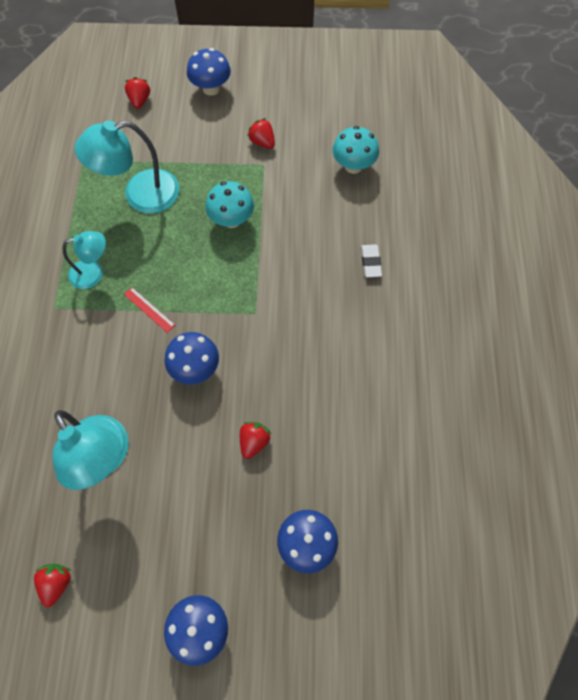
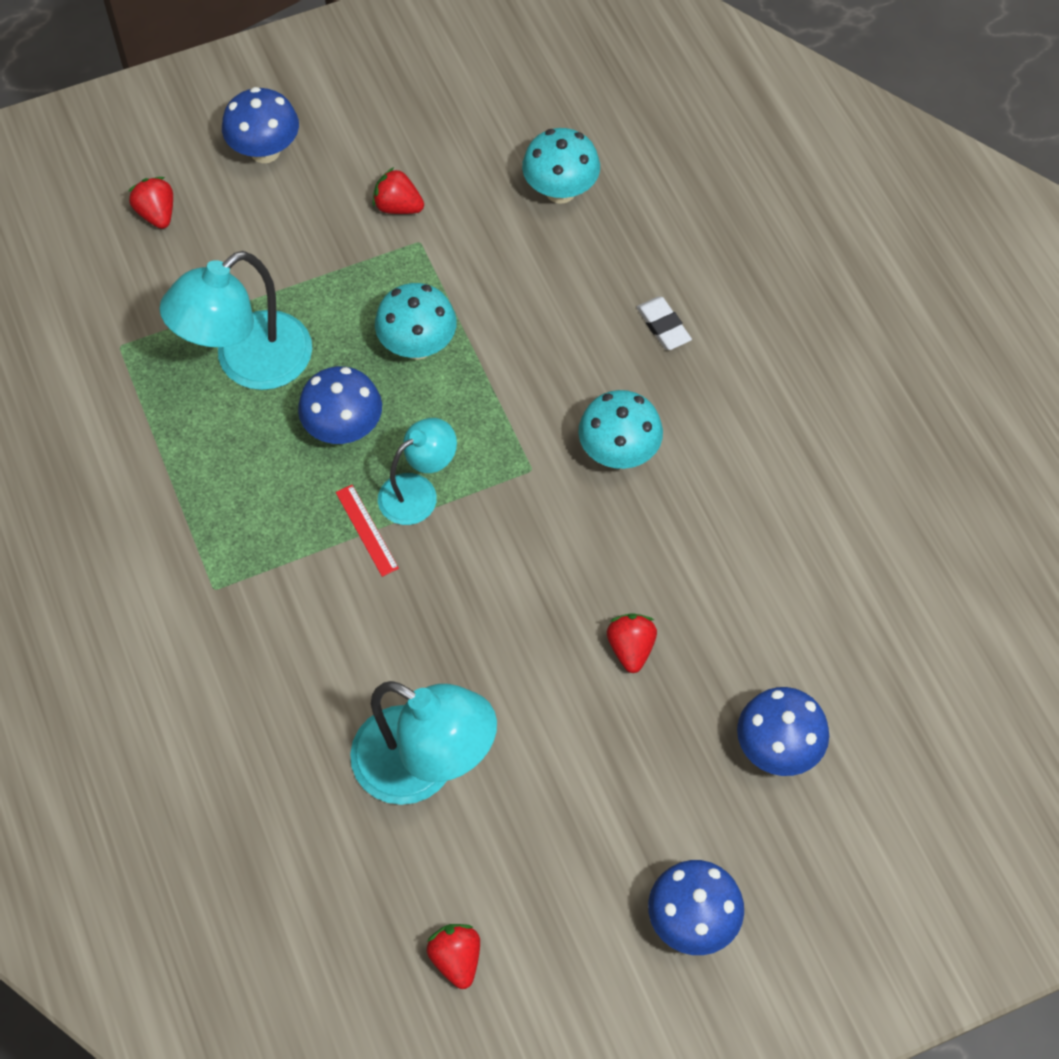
camera: 25 degrees left, 5 degrees down
turquoise lamp [62,231,106,289] -> turquoise lamp moved to [378,418,457,525]
red ruler [124,287,175,333] -> red ruler turned 45 degrees clockwise [336,485,399,577]
blue mushroom [165,332,219,384] -> blue mushroom moved to [298,366,382,444]
none -> turquoise mushroom [578,390,663,469]

